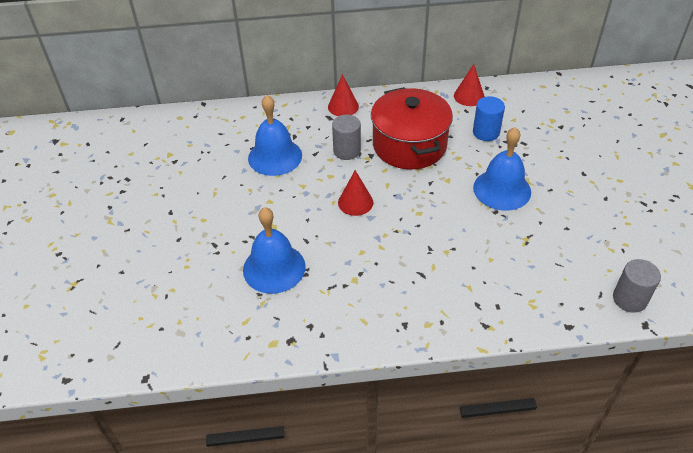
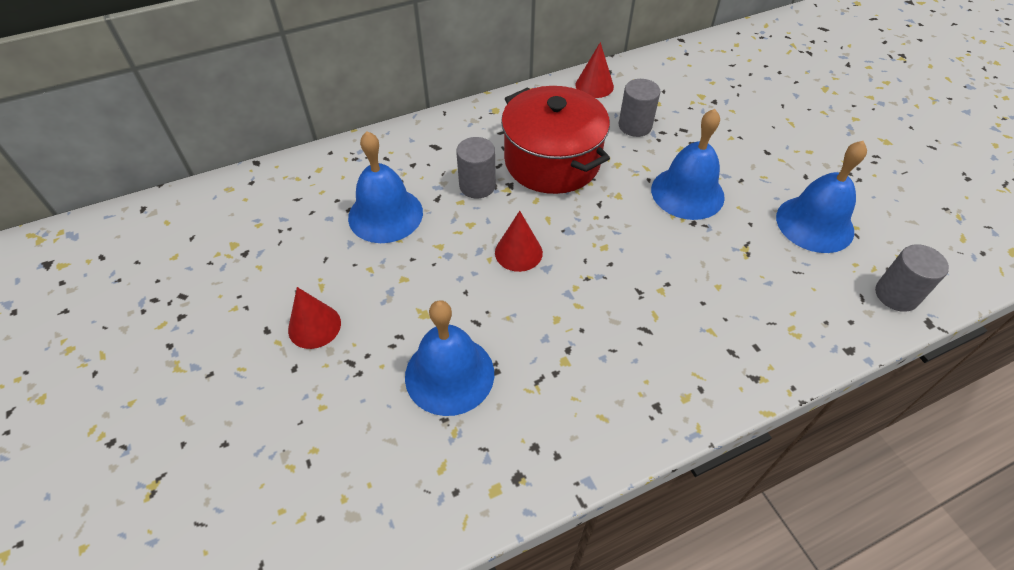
camera: 20 degrees left, 5 degrees up
red cone [328,74,359,116] -> red cone moved to [288,287,341,349]
blue cylinder [473,96,505,141] -> grey cylinder [619,79,660,137]
none -> blue bell [776,141,867,253]

